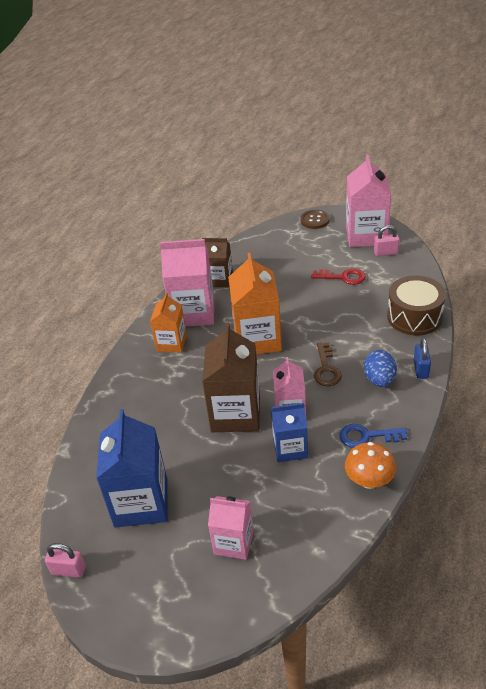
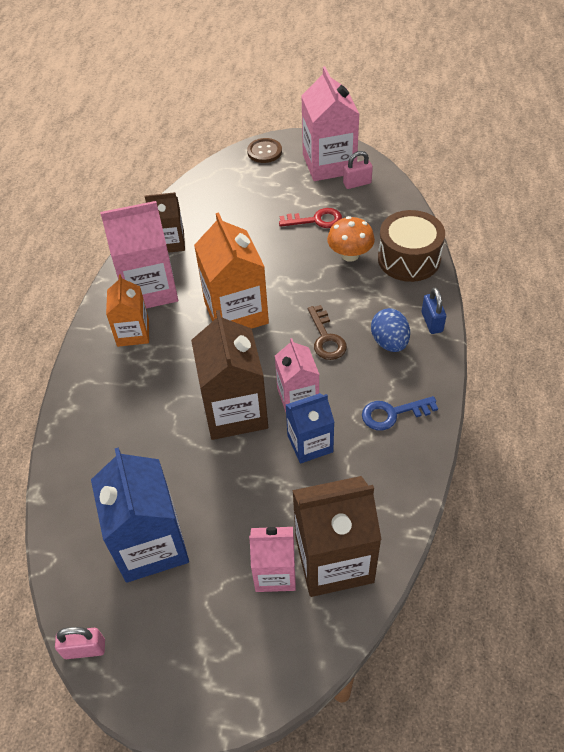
camera: 15 degrees left, 10 degrees up
orange mushroom [345,442,396,489] -> orange mushroom moved to [327,216,375,262]
none -> brown carton [292,476,382,597]

